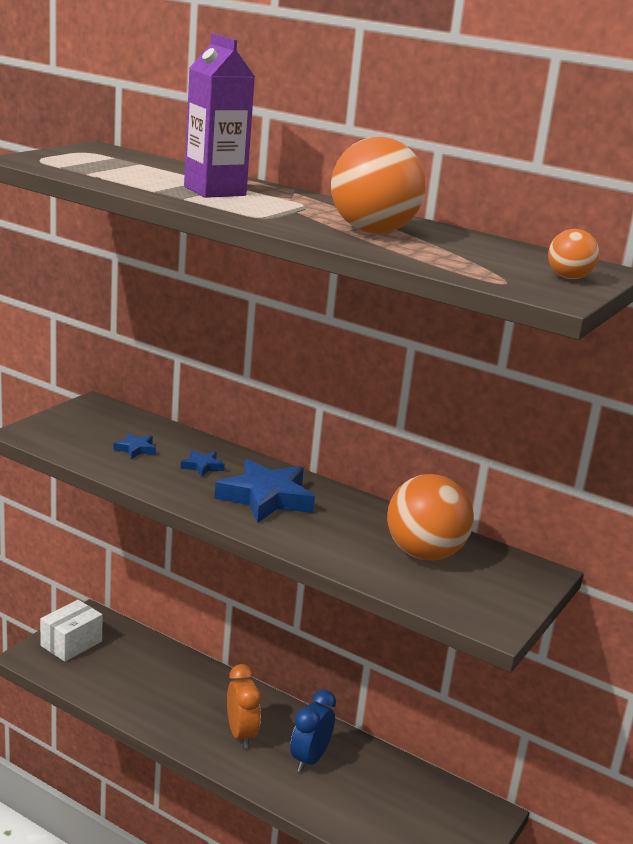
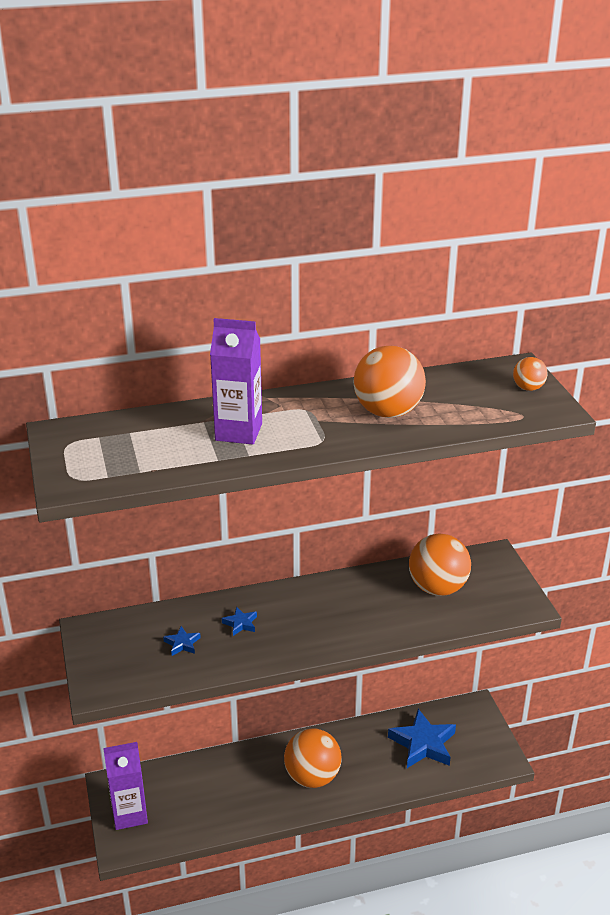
camera: 45 degrees left, 10 degrees up
white box [40,600,103,662] -> purple carton [103,742,148,830]
blue star [214,459,315,523] -> blue star moved to [388,709,456,768]
orange clock [227,664,261,749] -> orange ball [284,728,341,788]
blue clock [290,689,336,772] -> none

